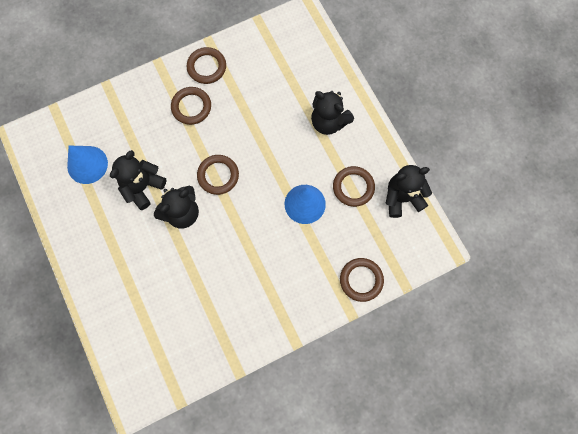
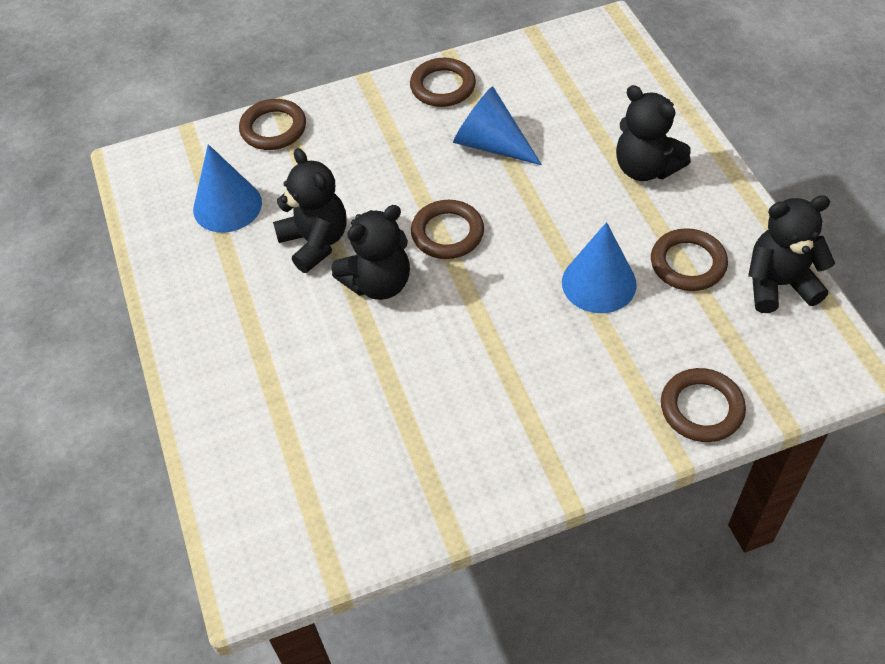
camera: 10 degrees right, 20 degrees down
black teddy bear [110,150,166,210] -> black teddy bear turned 105 degrees clockwise [273,148,347,273]
brown ring [171,87,211,125] -> brown ring moved to [239,99,306,150]
none -> blue cone [453,86,542,165]

